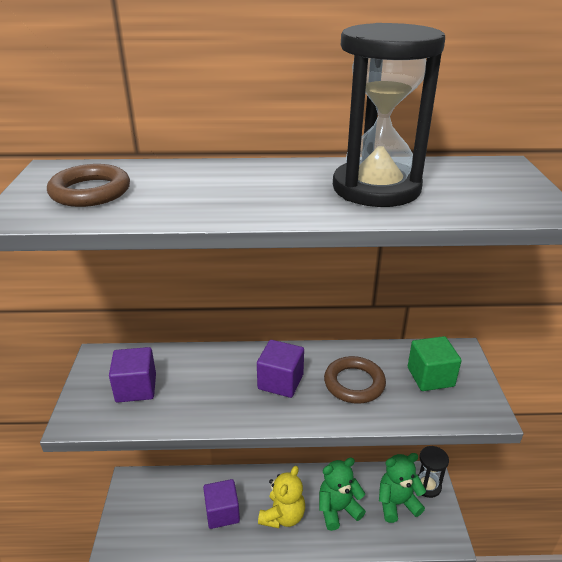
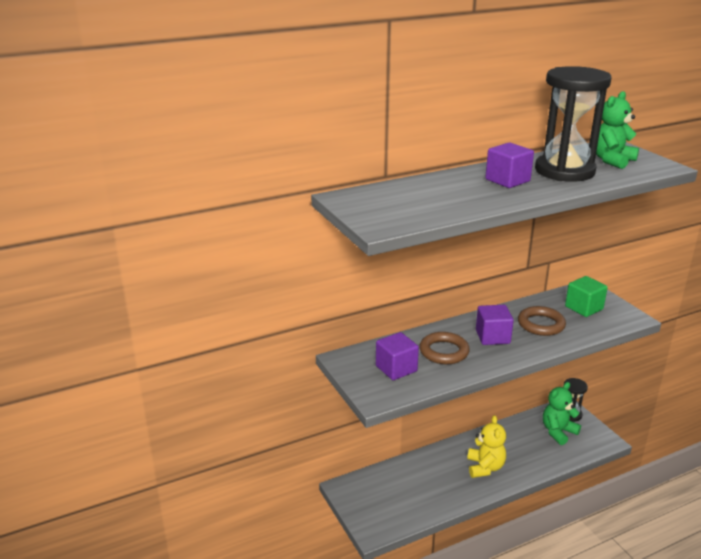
camera: 25 degrees left, 5 degrees down
brown ring [47,164,130,207] -> brown ring moved to [419,332,470,364]
purple cube [203,479,240,529] -> purple cube moved to [485,142,534,188]
green teddy bear [319,458,366,531] -> green teddy bear moved to [596,91,639,169]

